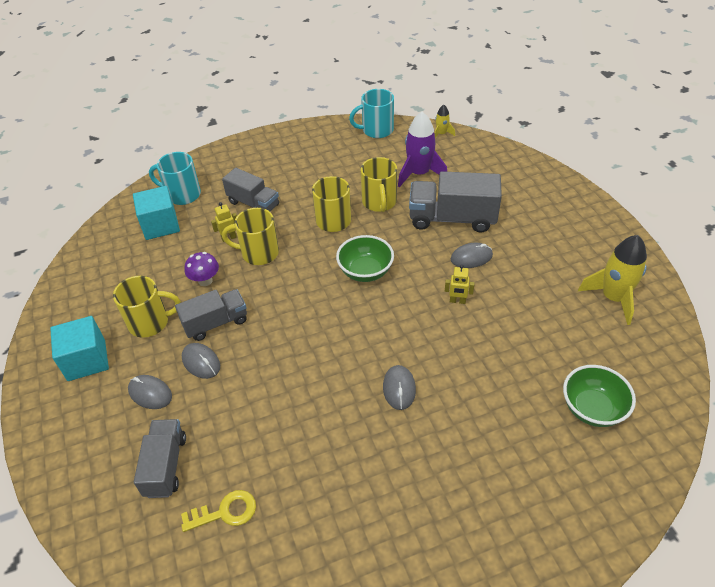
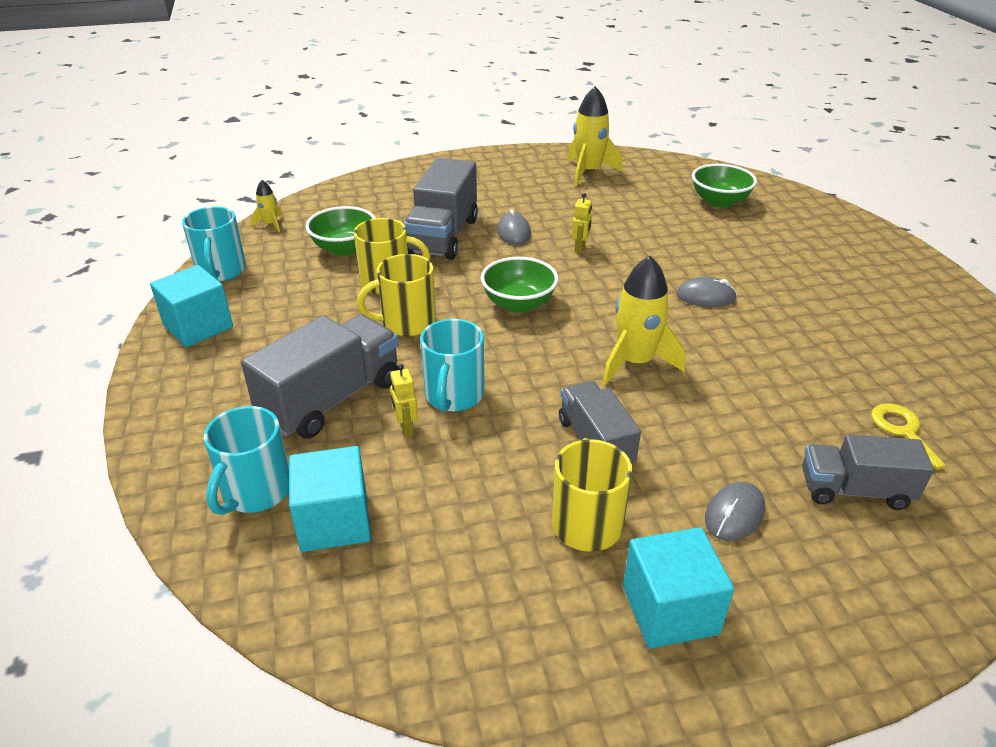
camera: 85 degrees left, 10 degrees down
grey mouse [182,343,220,379] -> none
purple mushroom [184,252,219,286] -> none
grey truck [222,168,279,211] -> grey truck [241,314,399,438], size x1.55
yellow mug [222,208,279,265] -> turquoise mug [420,319,484,412]
purple rocket [398,112,447,187] -> green bowl [305,206,376,256]
none -> turquoise cube [150,265,233,347]
none -> yellow rocket [602,256,685,385]

